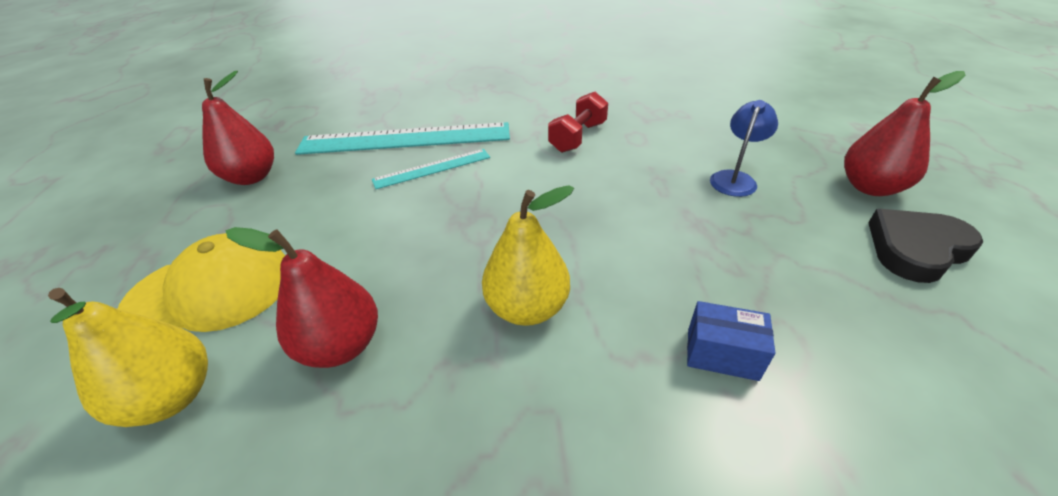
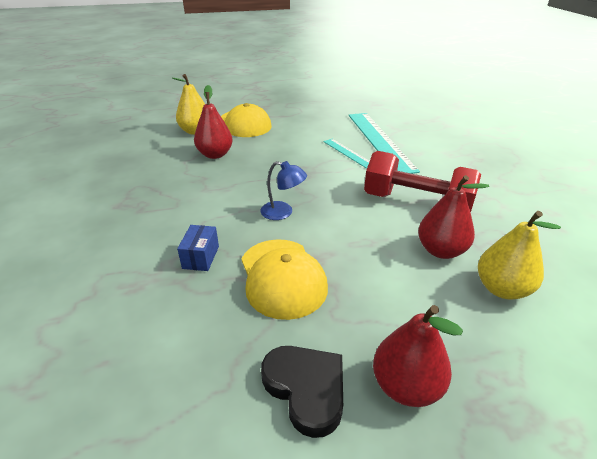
camera: 80 degrees right, 5 degrees down
red pear [202,71,274,185] -> red pear moved to [418,175,489,259]
yellow pear [482,185,574,326] -> yellow pear moved to [478,211,561,300]
red dumbbell [548,92,608,153] -> red dumbbell [364,151,481,213], size x1.71
blue lamp [710,100,778,197] -> blue lamp moved to [260,161,307,220]
none -> yellow cap [241,239,328,320]

